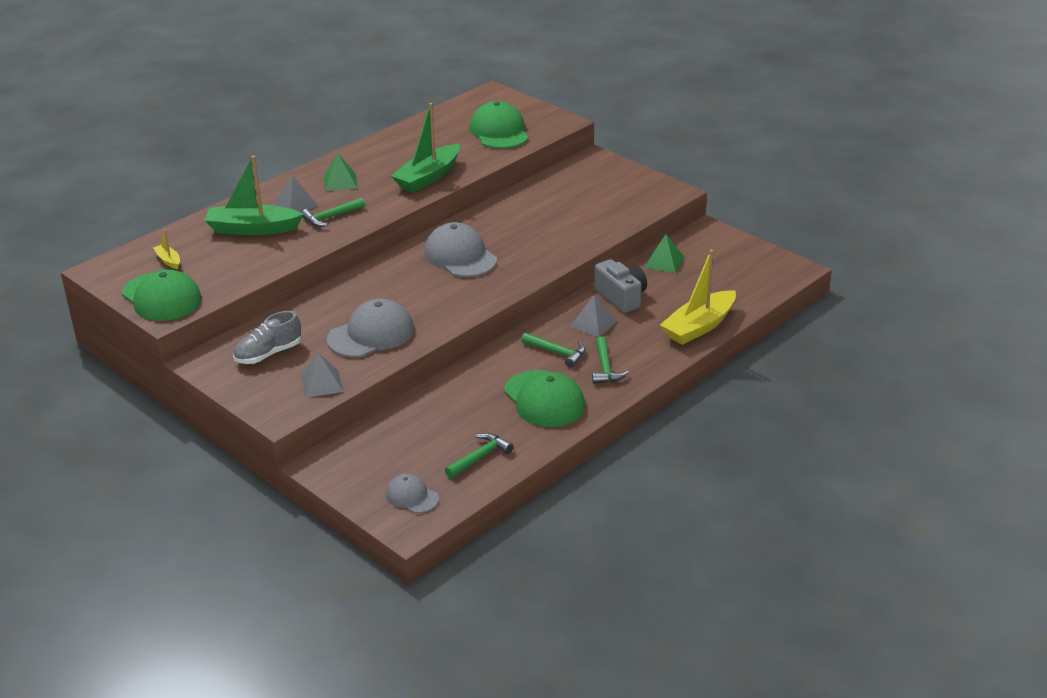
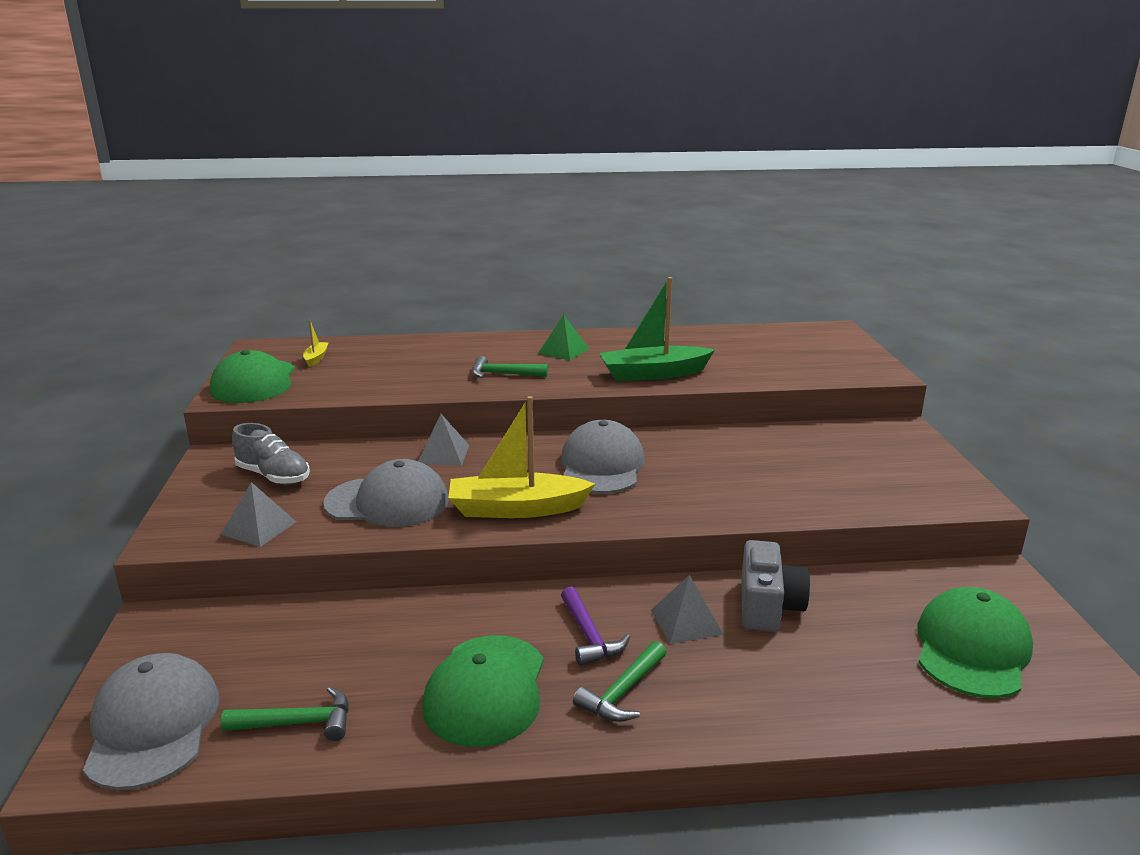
camera: 40 degrees right, 10 degrees down
green boat [204,156,304,235] -> none
grey shoe [233,311,301,364] -> grey shoe turned 150 degrees counterclockwise [232,423,310,484]
grey pyramid [274,176,318,212] -> grey pyramid moved to [418,414,469,465]
grey cap [386,474,439,513] -> grey cap [83,653,219,790], size x1.79
green cap [470,101,528,149] -> green cap moved to [917,587,1033,698]
green hammer [521,333,586,368] -> purple hammer [561,586,630,666]
green pyramid [644,234,684,273] -> none
yellow boat [660,250,736,345] -> yellow boat moved to [449,396,595,518]

